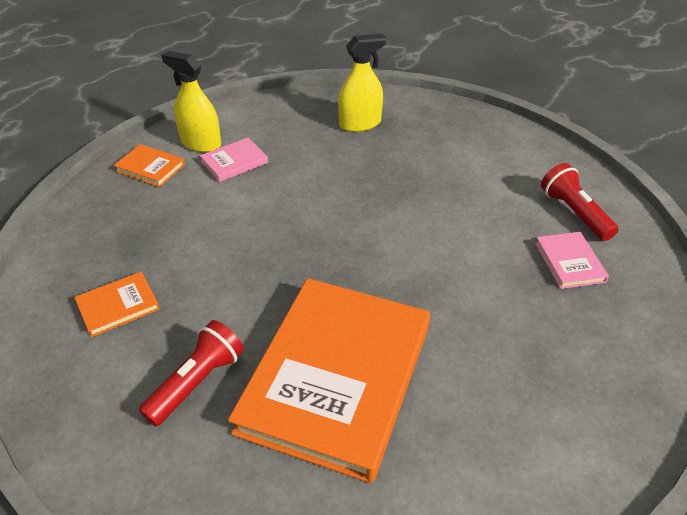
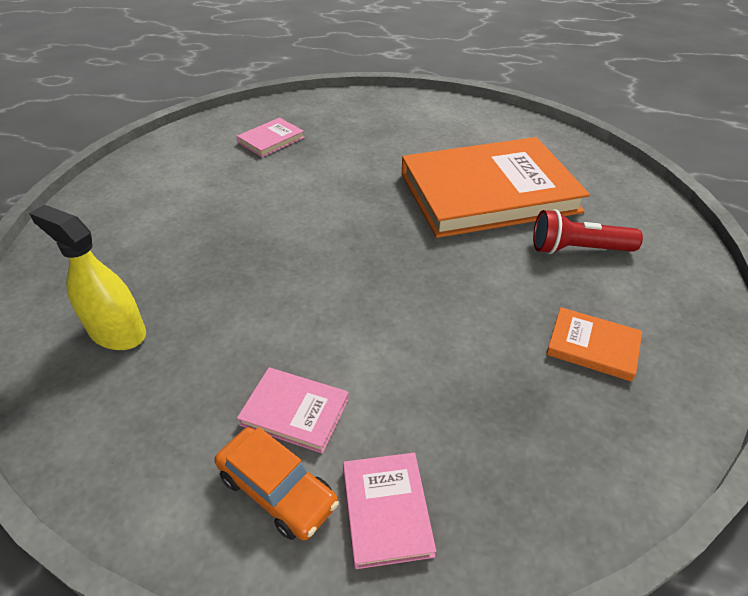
camera: 125 degrees left, 0 degrees up
orange book [114,144,185,187] -> pink book [343,453,436,569]
yellow spray bottle [161,51,221,152] -> orange car [215,427,339,541]
red flashlight [541,163,619,241] -> none

